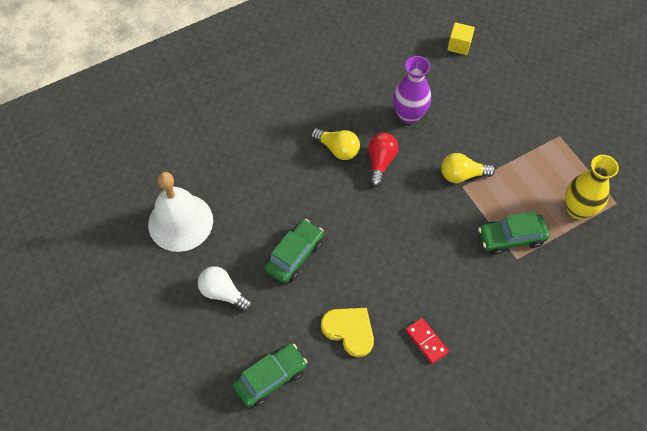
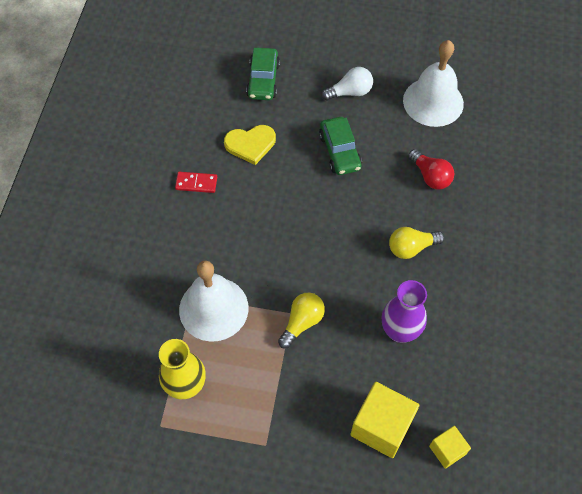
camera: 130 degrees right, 0 degrees up
red light bulb [368,133,398,187] -> red light bulb moved to [408,149,454,189]
green car [478,211,549,255] -> white bell [179,260,249,342]
none -> yellow cube [350,382,419,458]

